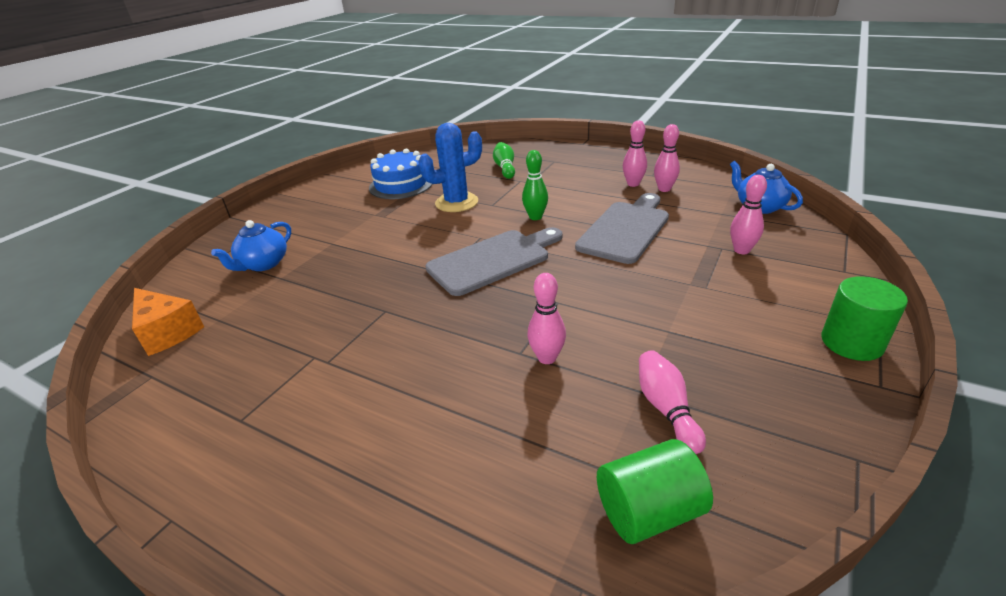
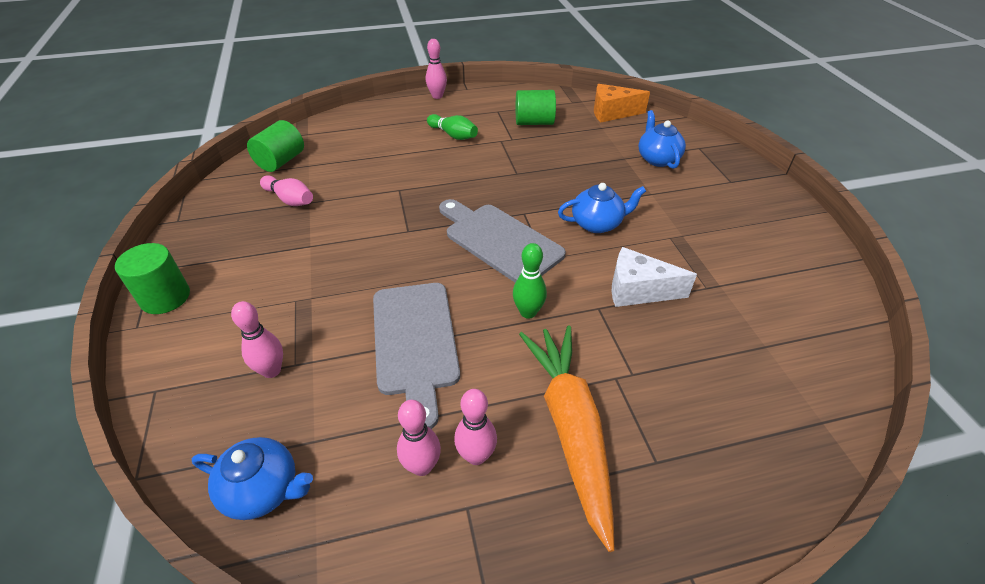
camera: 135 degrees right, 10 degrees up
blue cake [369,149,433,199] -> none
blue cactus [418,123,482,212] -> white cheese [612,247,697,307]
grey cutting board [426,227,563,296] -> grey cutting board turned 120 degrees clockwise [439,199,566,283]
green bowling pin [493,142,515,179] -> green bowling pin moved to [427,114,478,140]
pink bowling pin [527,273,566,364] -> pink bowling pin moved to [426,39,447,99]
none -> green cylinder [516,90,556,125]
none -> orange carrot [519,325,614,552]
none -> blue teapot [558,183,646,233]

